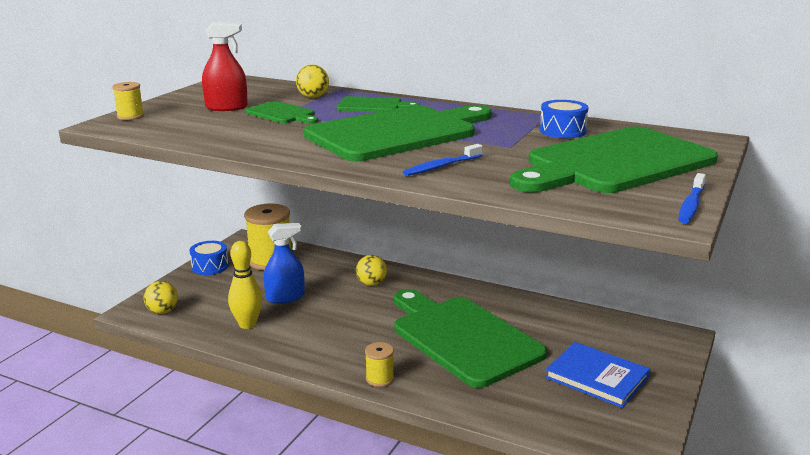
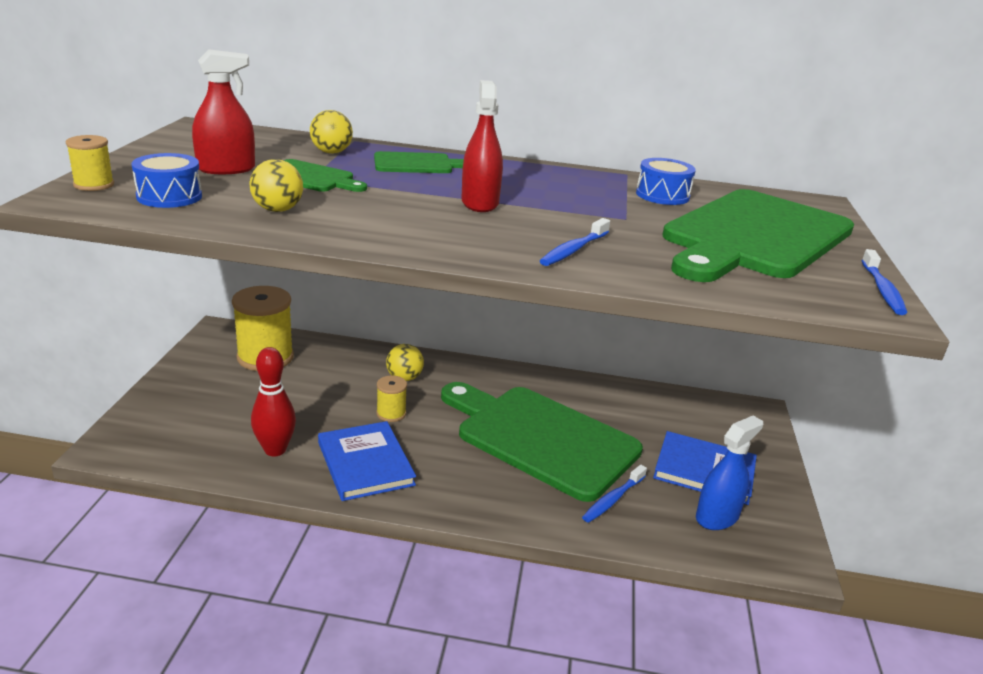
camera: 20 degrees left, 5 degrees up
yellow ball [144,281,178,314] -> yellow ball moved to [249,159,303,212]
blue drum [190,241,229,275] -> blue drum moved to [132,153,202,208]
yellow bowling pin [228,241,263,329] -> red bowling pin [251,347,296,456]
blue spray bottle [264,223,305,304] -> blue spray bottle moved to [696,416,763,530]
green cutting board [304,105,492,161] -> red spray bottle [461,80,503,212]
yellow spool [365,342,394,387] -> yellow spool moved to [376,376,407,422]
none -> blue book [318,421,416,501]
none -> blue toothbrush [582,465,647,523]

